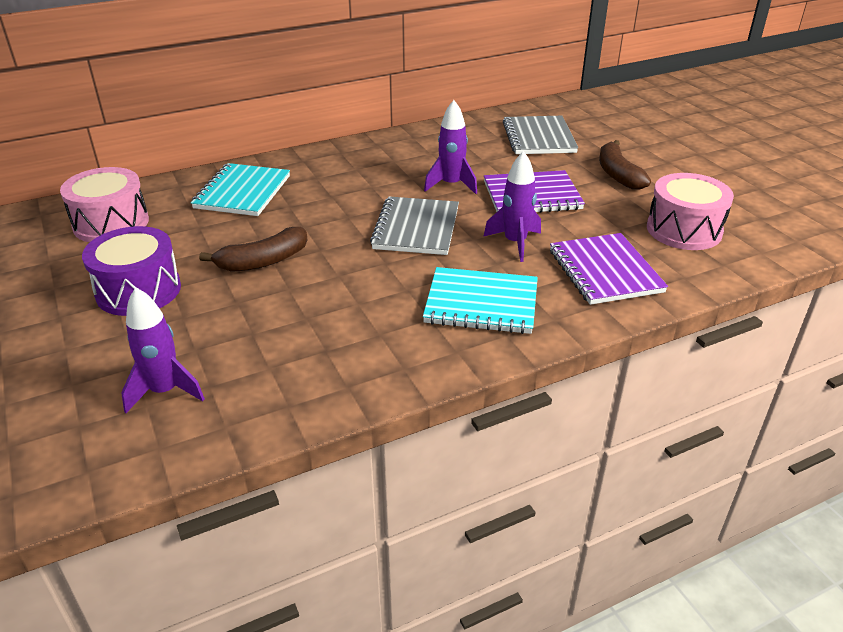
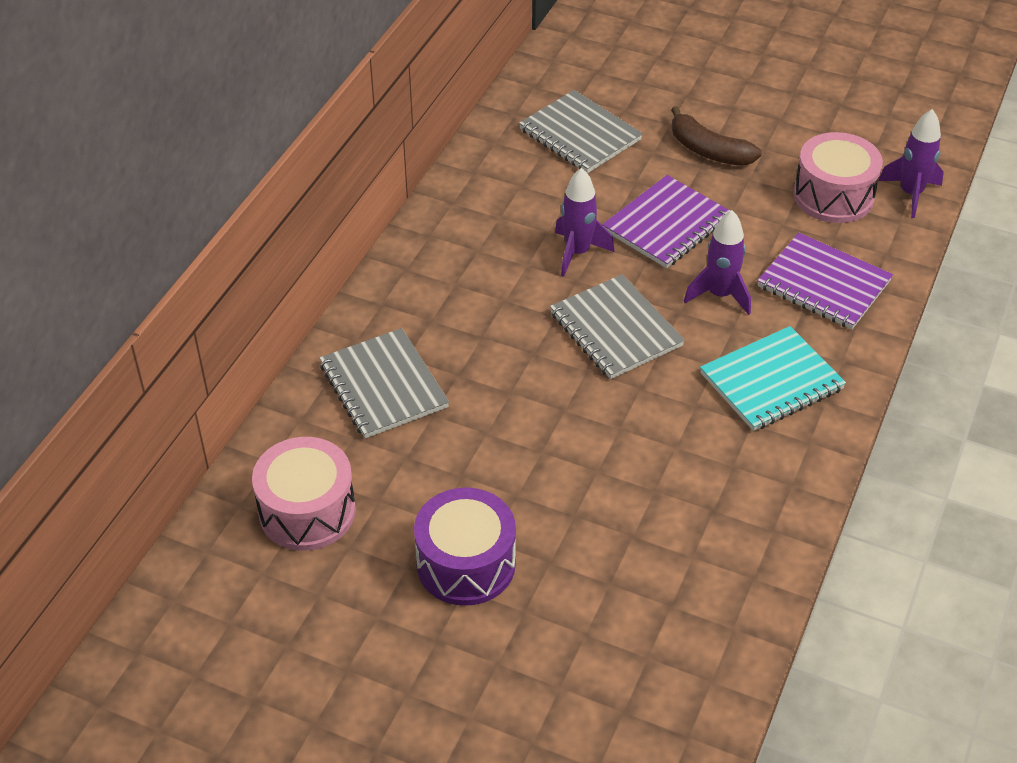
camera: 40 degrees left, 10 degrees up
purple rocket [121,287,205,413] -> purple rocket moved to [878,109,944,218]
turquoise notebook [191,163,290,216] -> grey notebook [320,328,449,438]
brown banana [199,227,307,272] -> none

